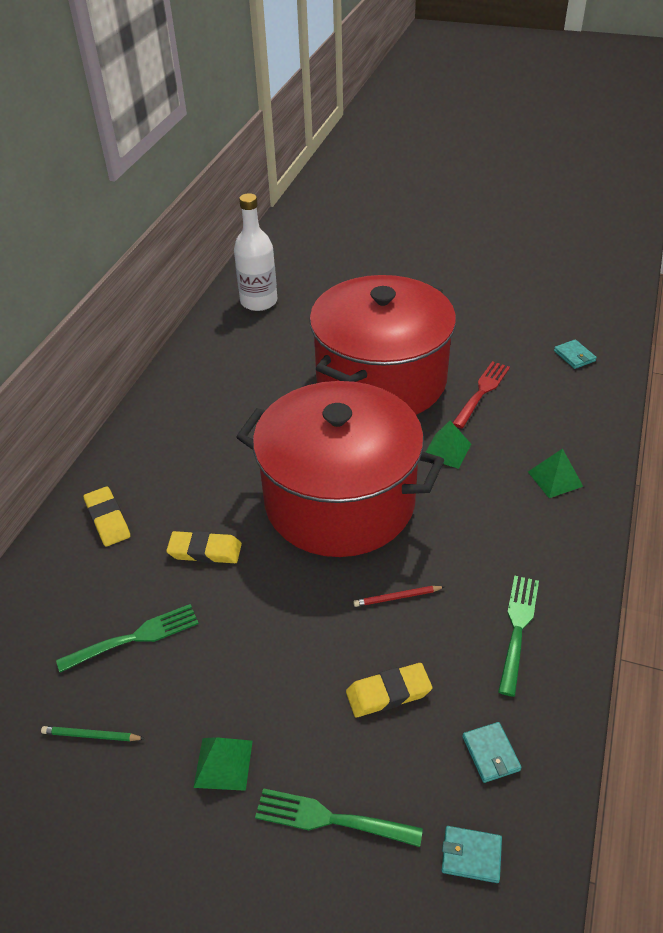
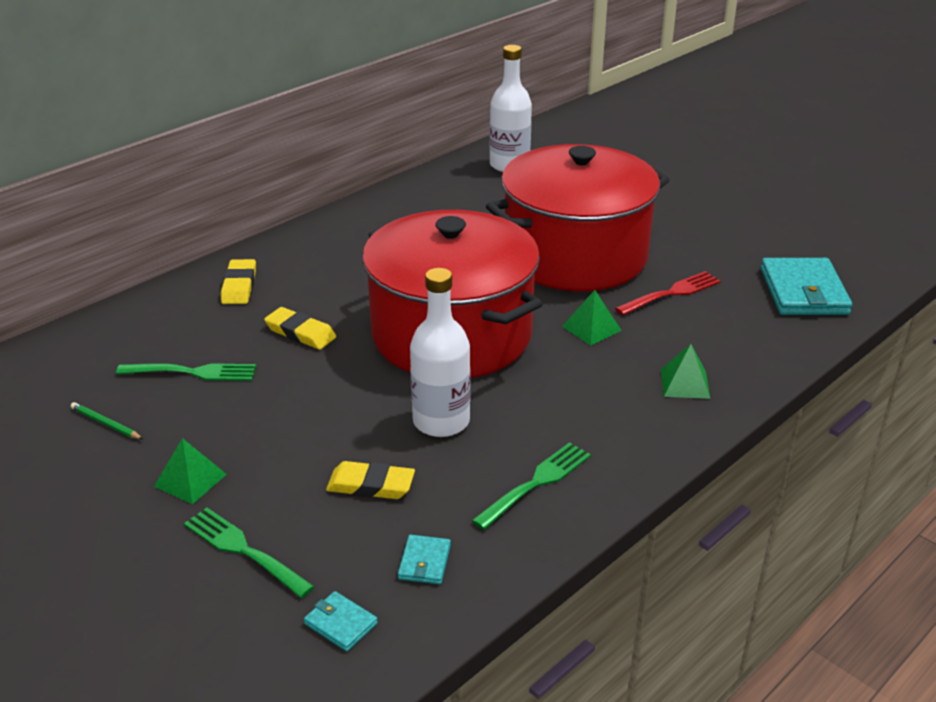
camera: 25 degrees right, 10 degrees down
red pencil [353,586,445,607] -> white bottle [410,268,471,437]
turquoise wallet [554,339,597,369] -> turquoise wallet [761,258,852,315], size x2.18

